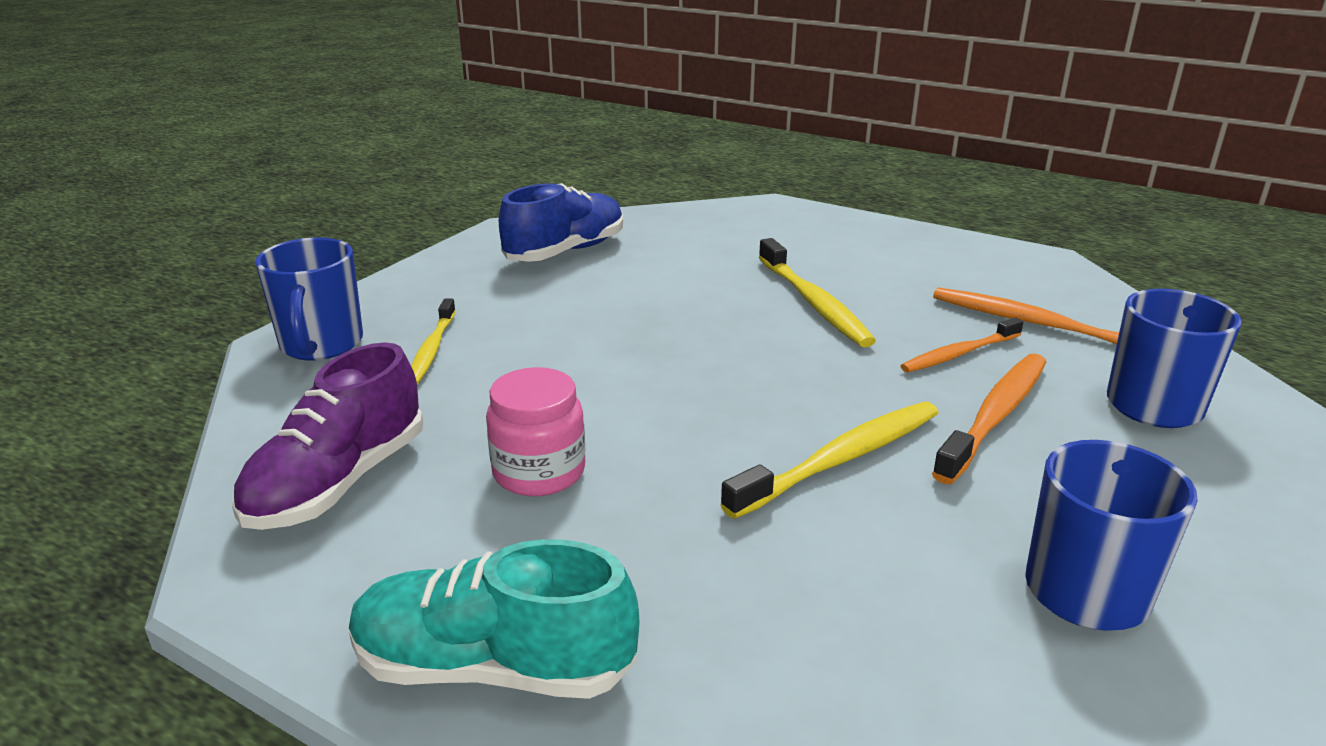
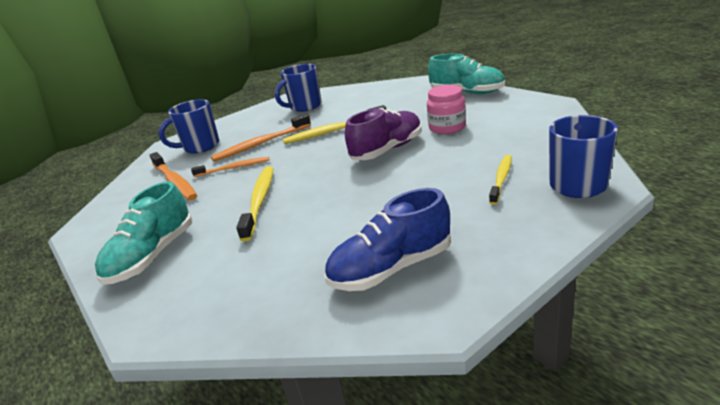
camera: 155 degrees left, 0 degrees up
purple shoe [232,342,423,530] -> purple shoe moved to [345,108,422,160]
none -> turquoise shoe [95,181,192,285]

